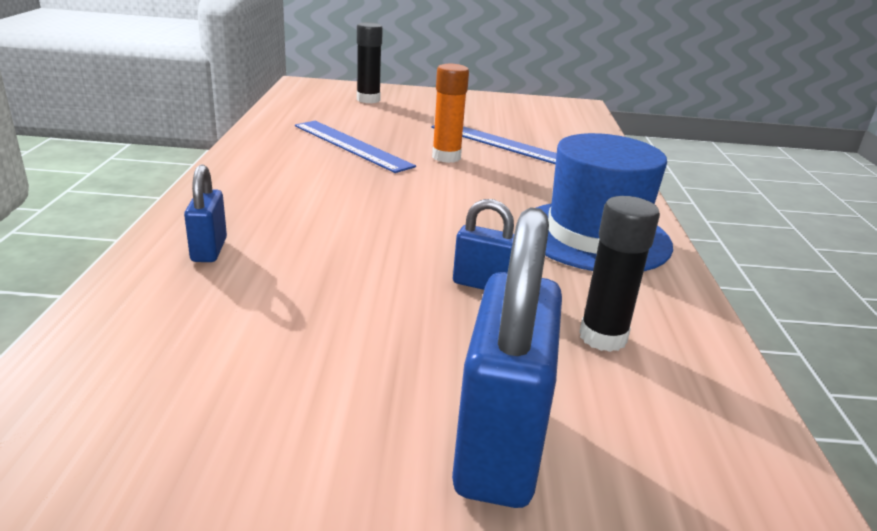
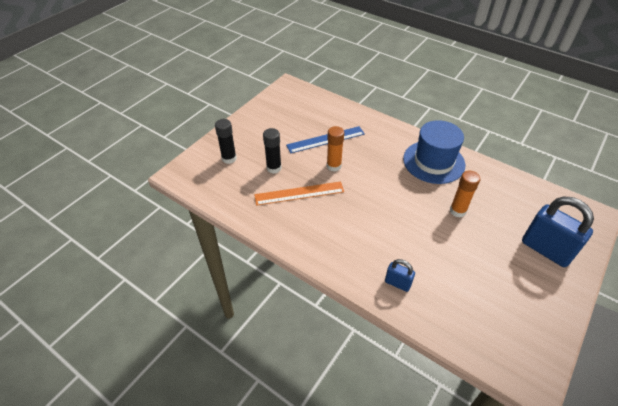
camera: 55 degrees left, 20 degrees up
blue ruler [295,121,416,173] -> orange ruler [254,181,344,206]
blue padlock [453,199,514,290] -> orange glue stick [450,171,480,217]
black glue stick [579,196,660,352] -> black glue stick moved to [263,128,282,174]

